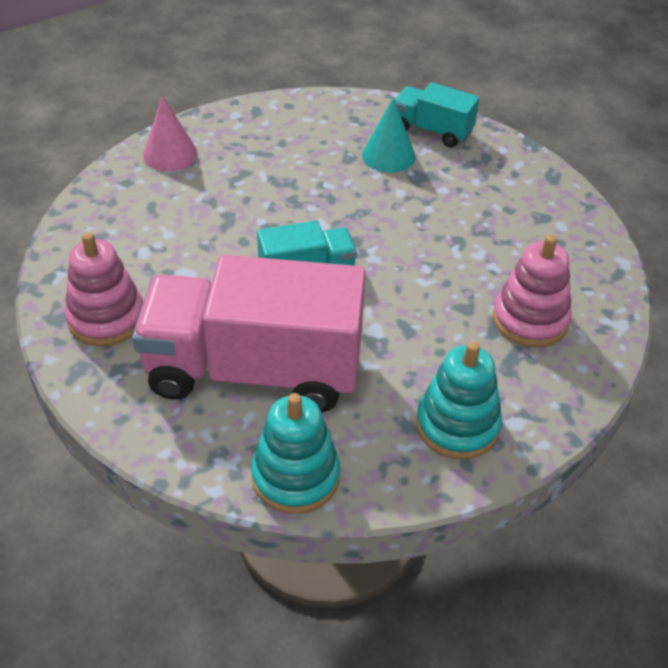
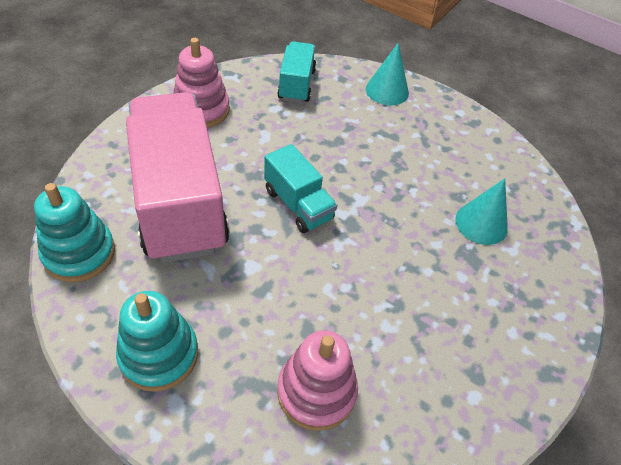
camera: 65 degrees right, 5 degrees up
pink cone [143,95,197,171] -> turquoise cone [366,43,409,105]
turquoise truck [395,82,479,147] -> turquoise truck moved to [277,41,316,103]

